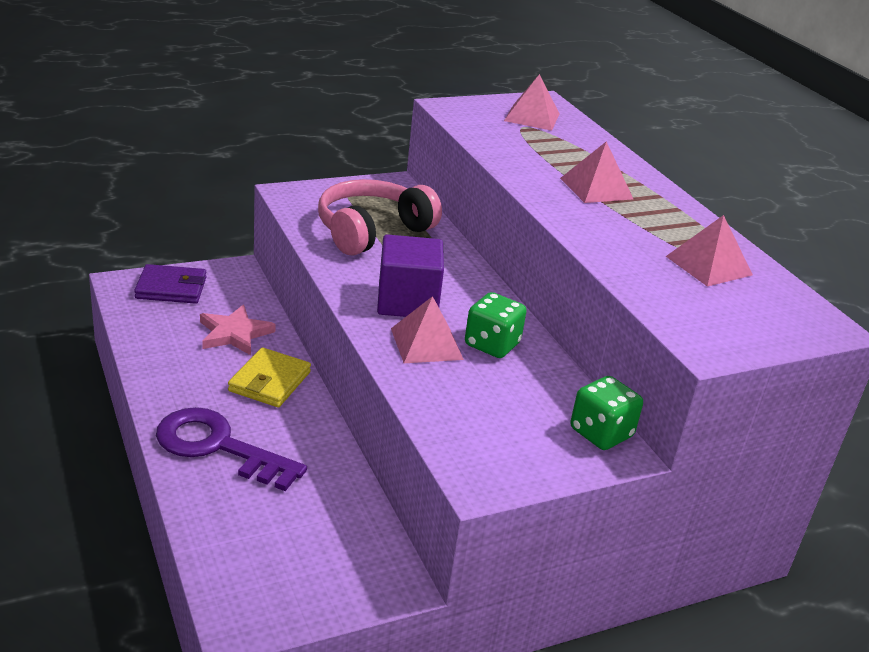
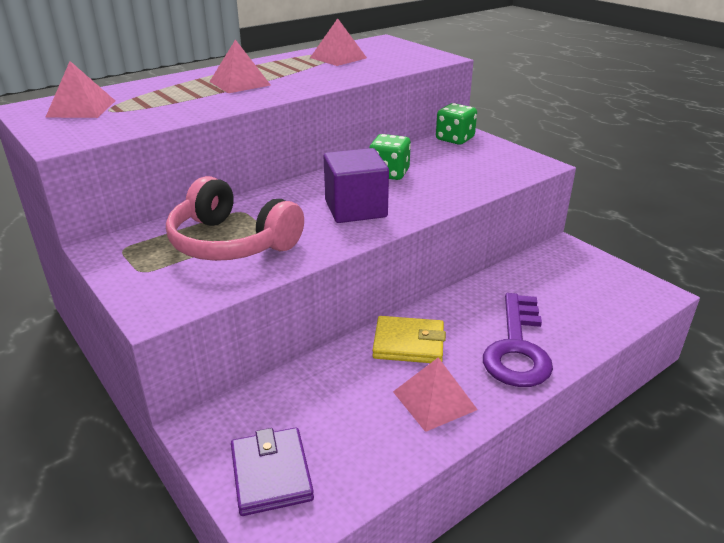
camera: 100 degrees left, 0 degrees up
pink star [200,305,276,355] -> none
pink pyramid [391,296,464,363] -> pink pyramid moved to [393,357,478,432]

